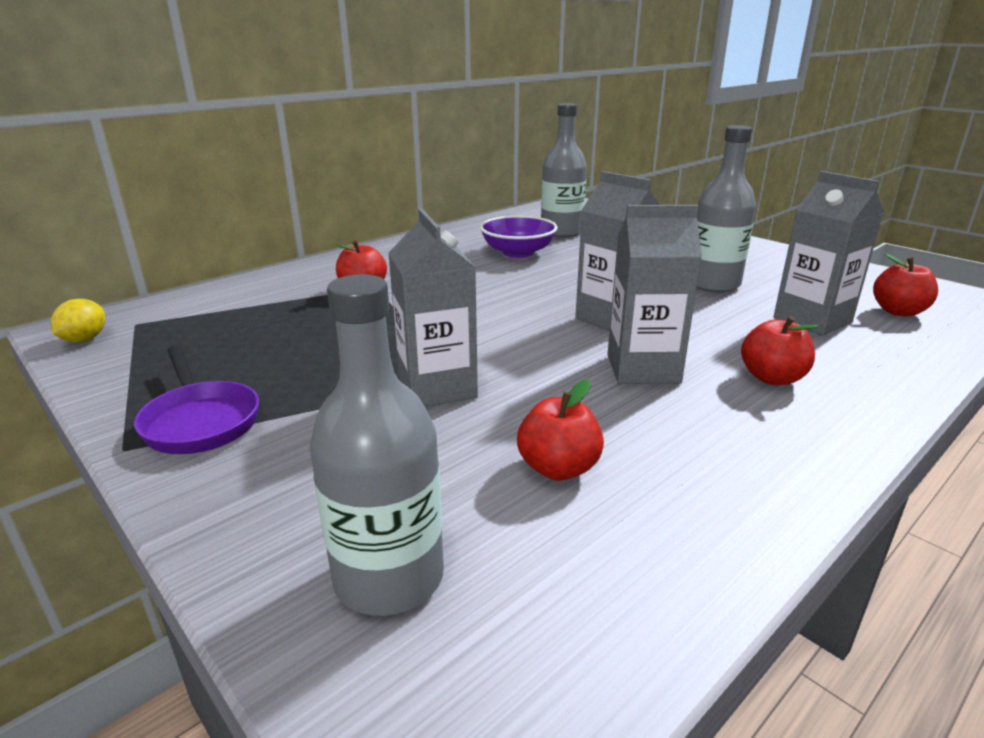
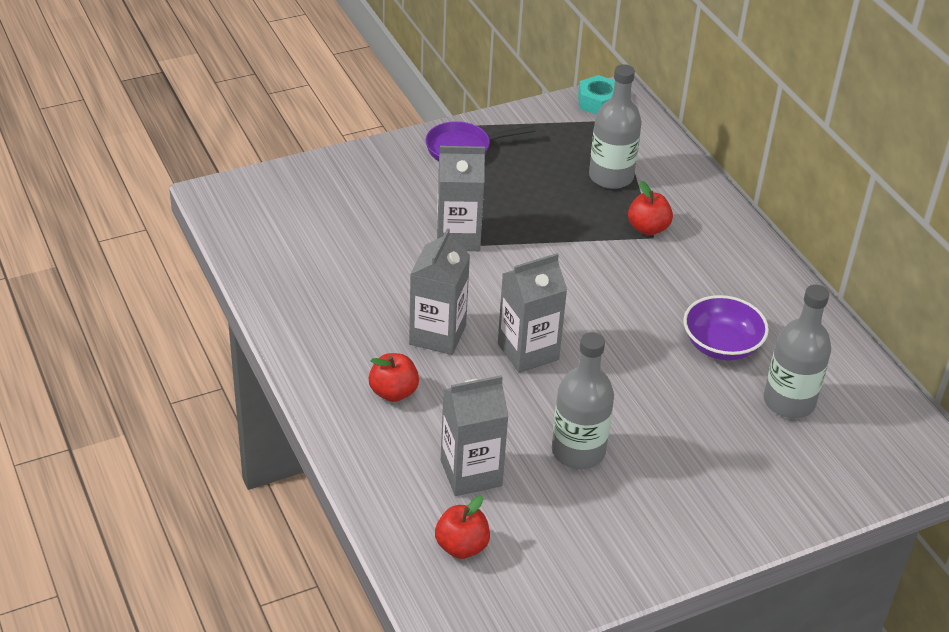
camera: 105 degrees right, 15 degrees up
yellow lemon [51,299,105,342] -> turquoise nut [578,75,615,115]
grey bottle [310,274,444,616] -> grey bottle moved to [589,64,642,189]
red apple [517,379,604,481] -> none

